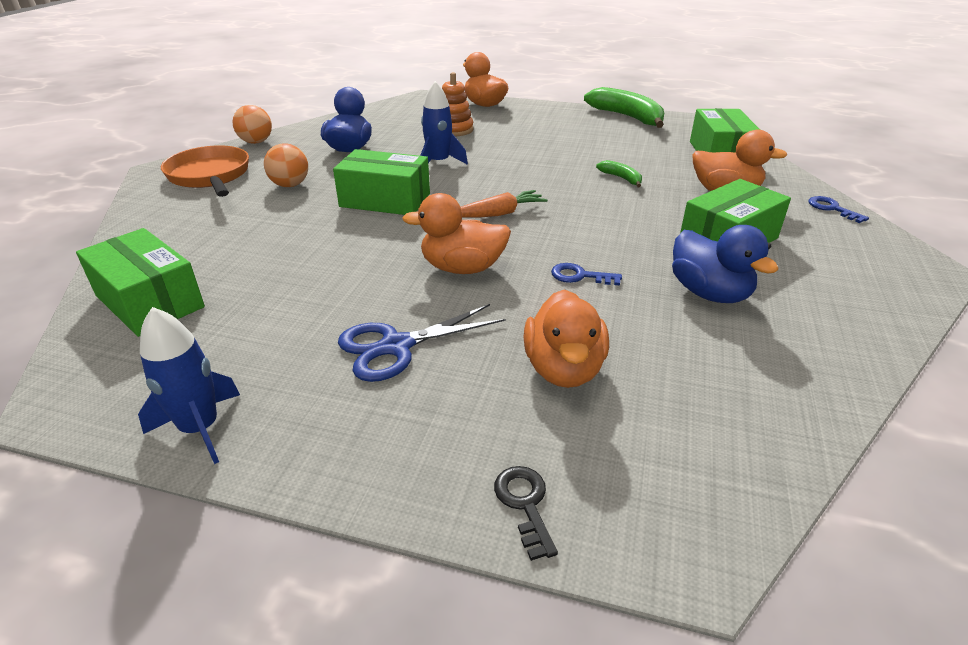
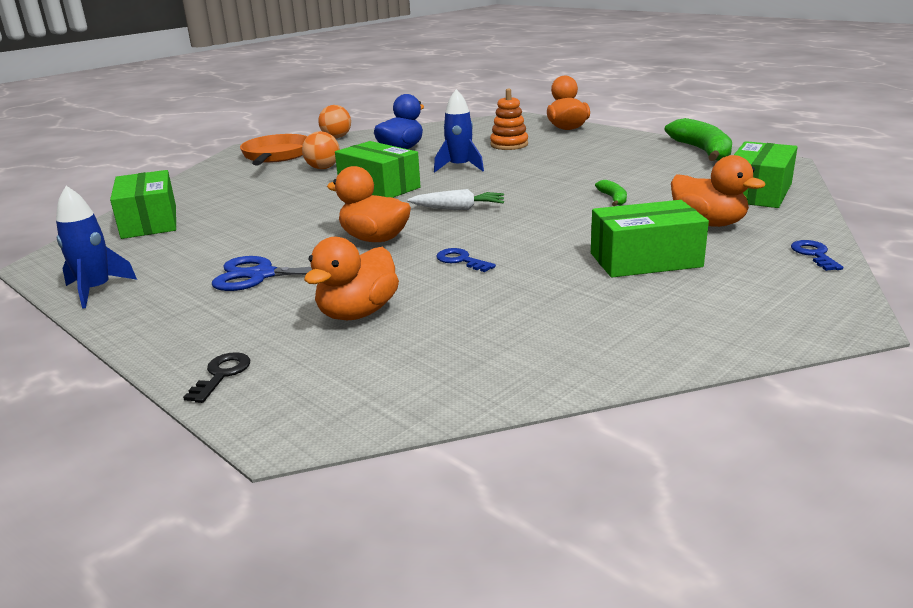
camera: 30 degrees right, 10 degrees down
orange carrot [461,190,548,218] -> white carrot [407,189,504,210]
blue duck [672,225,779,303] -> none

